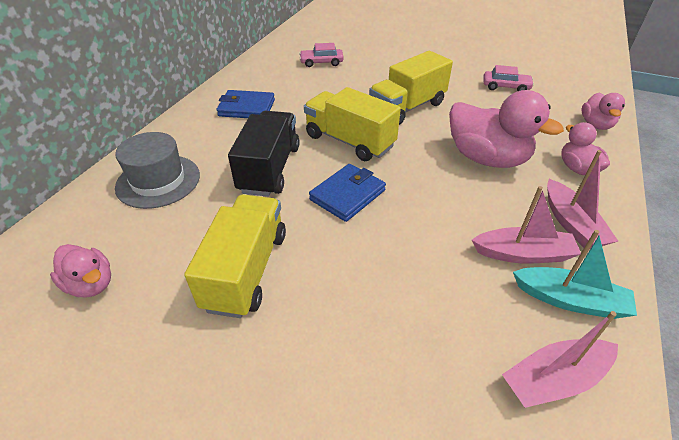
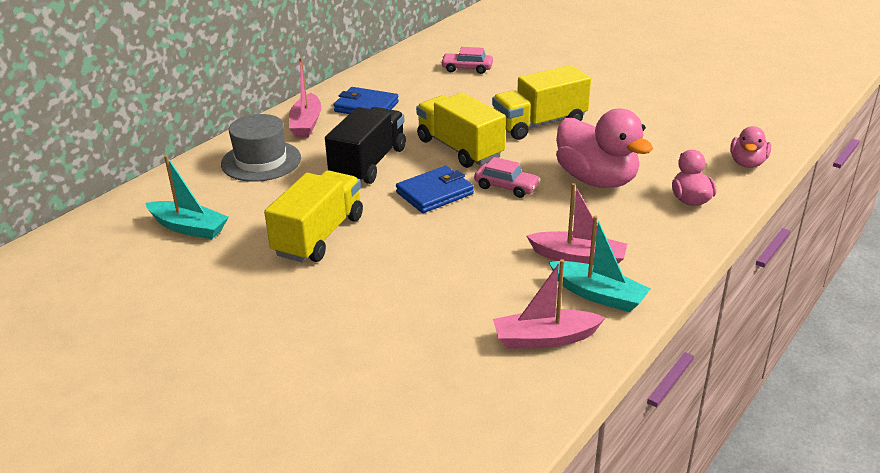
camera: 15 degrees right, 10 degrees down
pink duck [50,244,111,298] -> turquoise boat [145,155,229,239]
pink car [483,65,534,91] -> pink car moved to [474,157,541,198]
pink boat [547,150,618,249] -> pink boat moved to [289,57,321,137]

